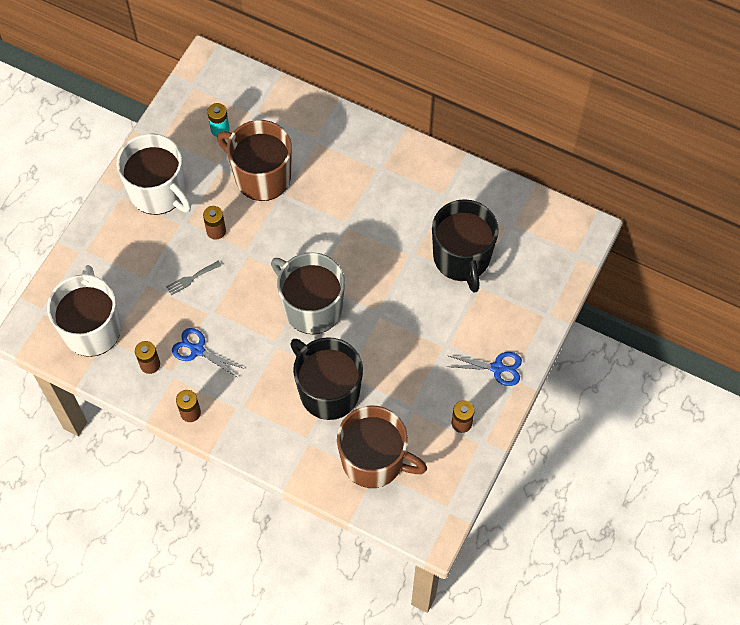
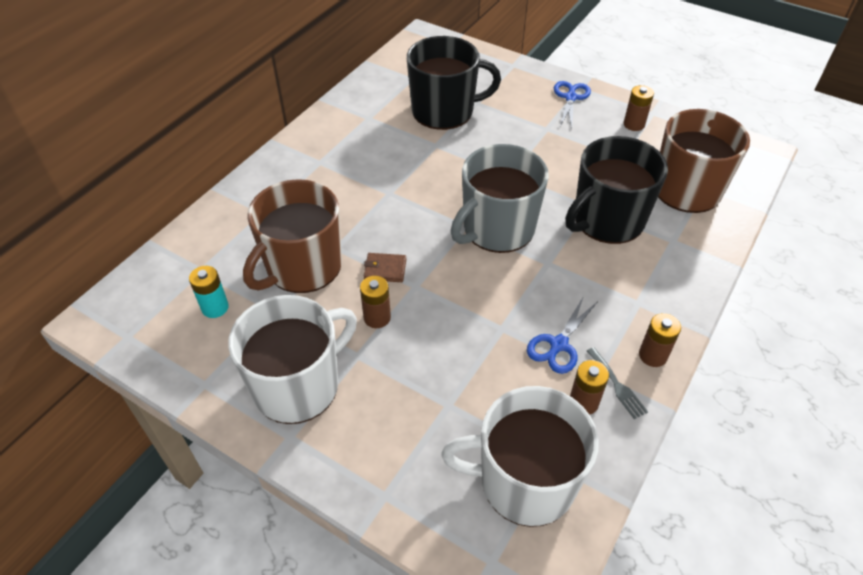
camera: 85 degrees left, 15 degrees down
grey fork [166,261,221,295] -> grey fork moved to [587,347,648,419]
none -> brown wallet [364,253,406,282]

